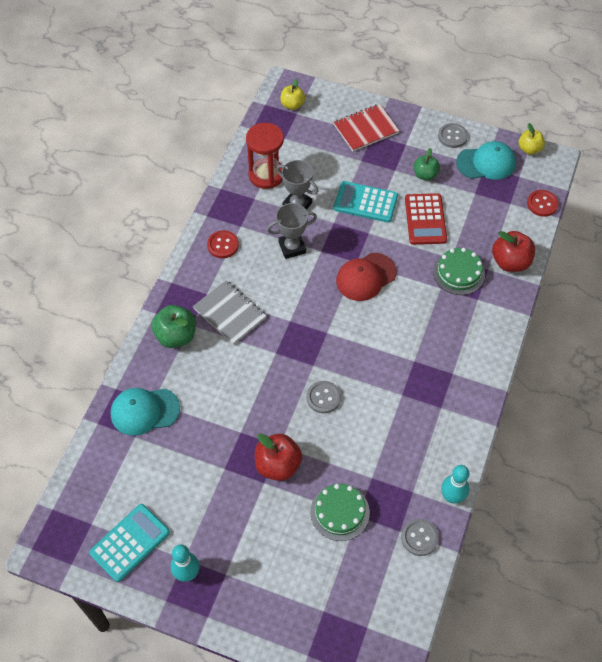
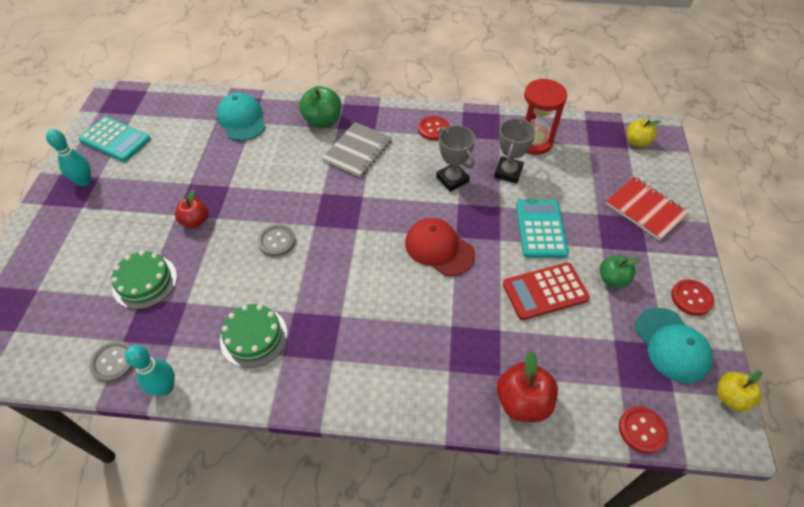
camera: 75 degrees right, 5 degrees down
red apple [255,434,302,481] -> red apple [175,189,208,228], size x0.66
green cake [433,248,485,295] -> green cake moved to [220,304,288,368]
grey button [438,123,468,148] -> red button [671,279,714,316]

